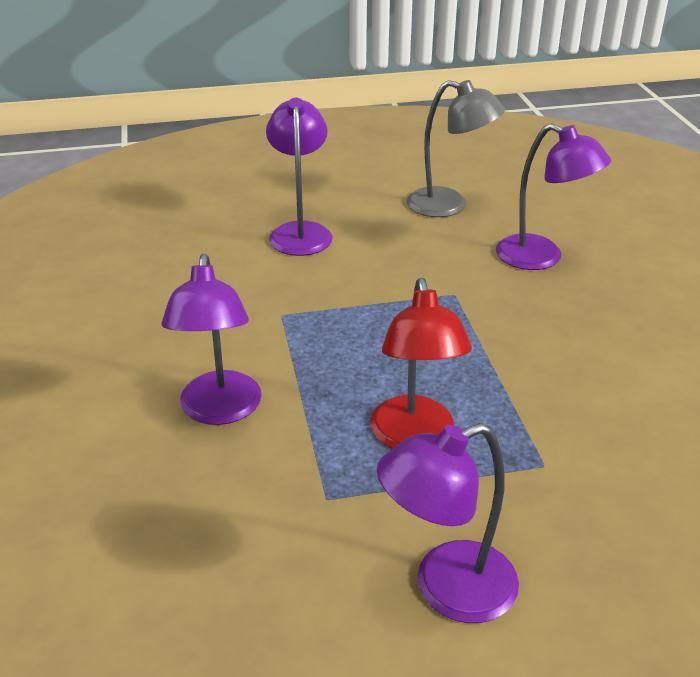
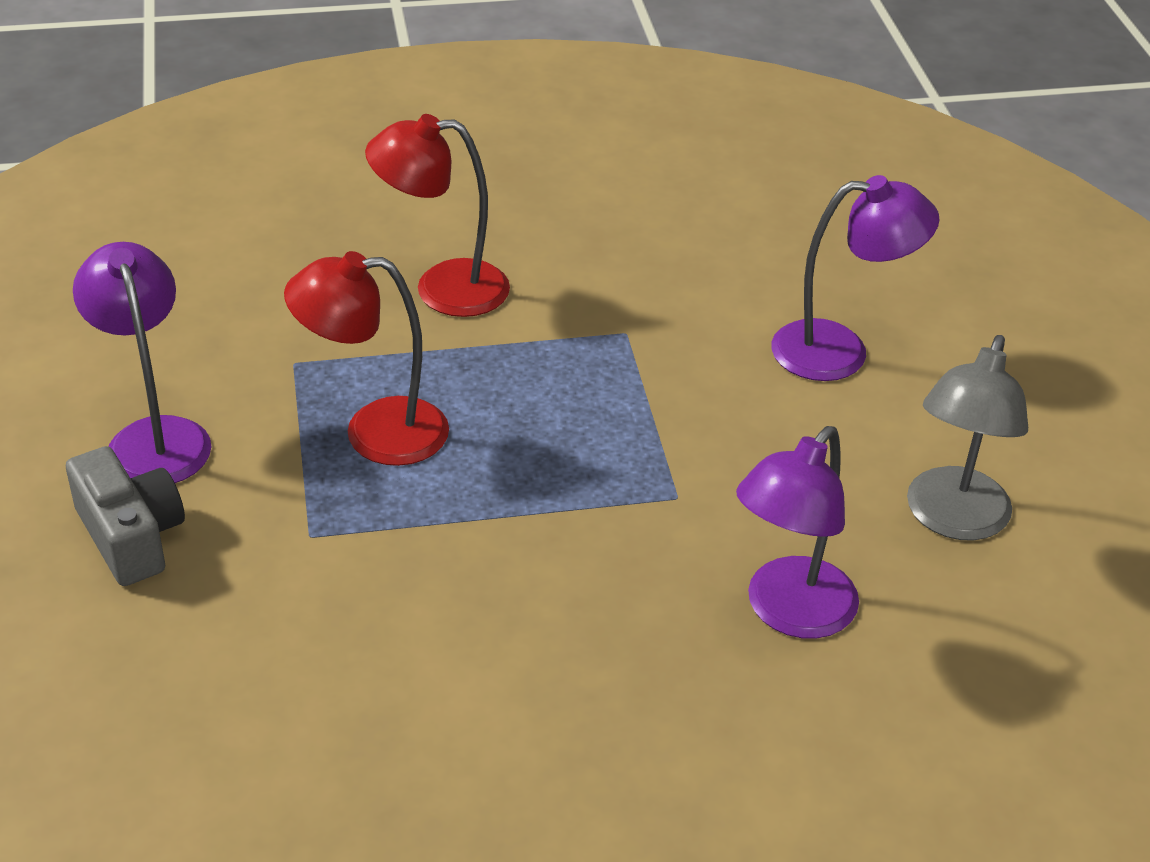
camera: 90 degrees right, 5 degrees up
purple lamp [161,254,262,425] -> red lamp [365,114,510,317]
none -> grey camera [66,446,185,586]

